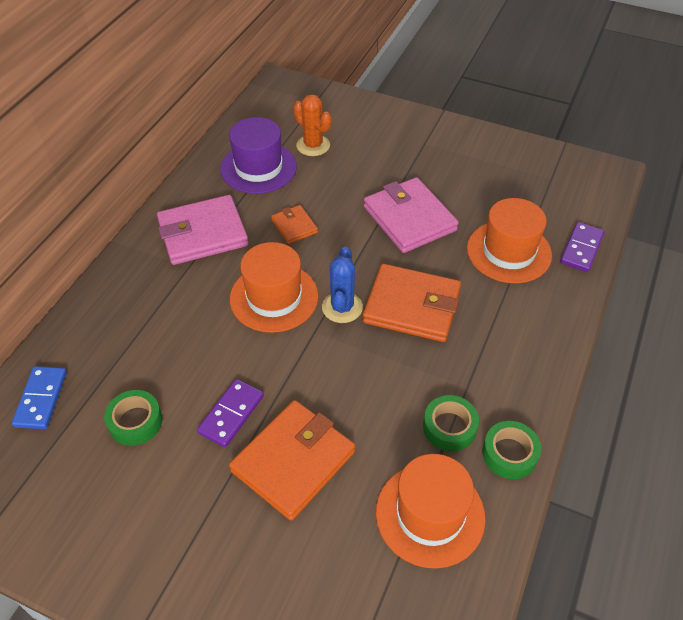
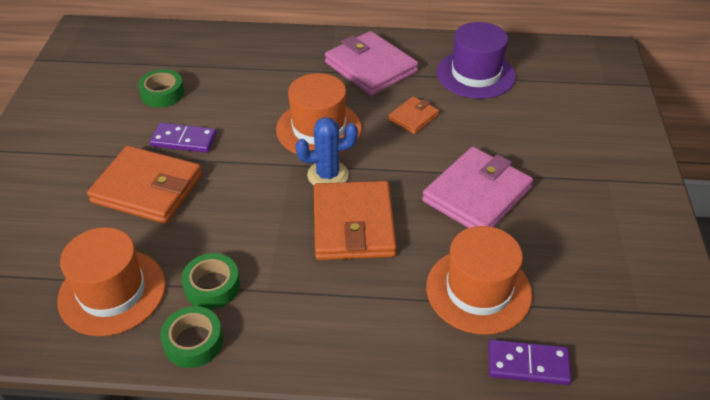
camera: 70 degrees right, 5 degrees down
blue domino [12,366,67,429] -> none
orange cactus [293,94,332,156] -> none

